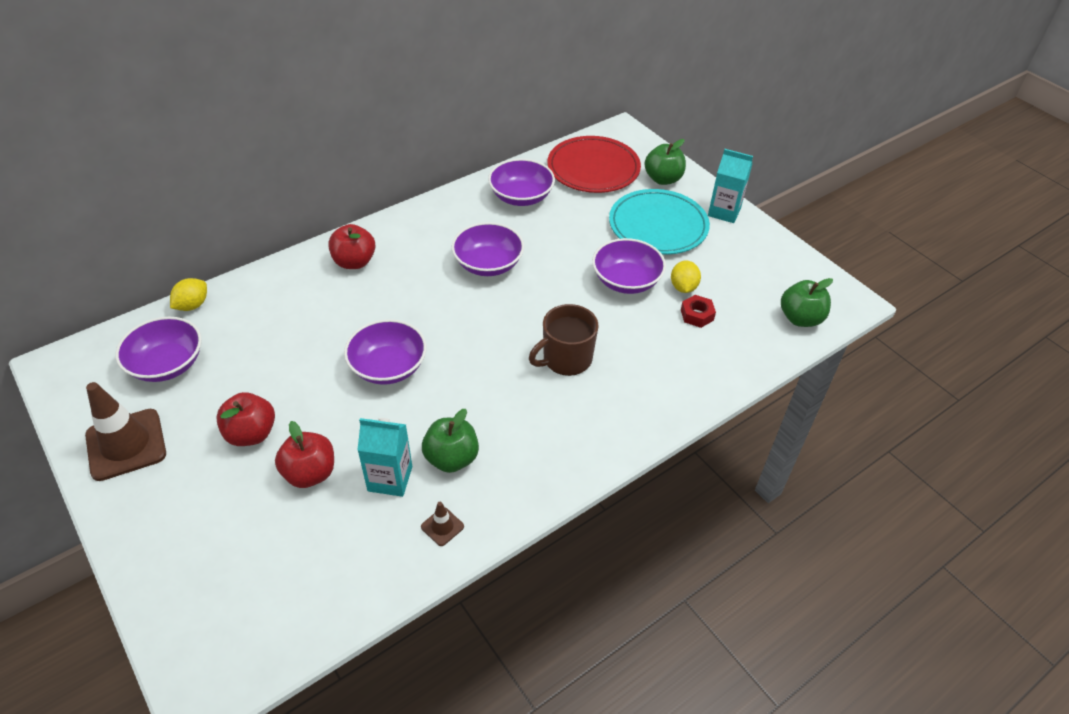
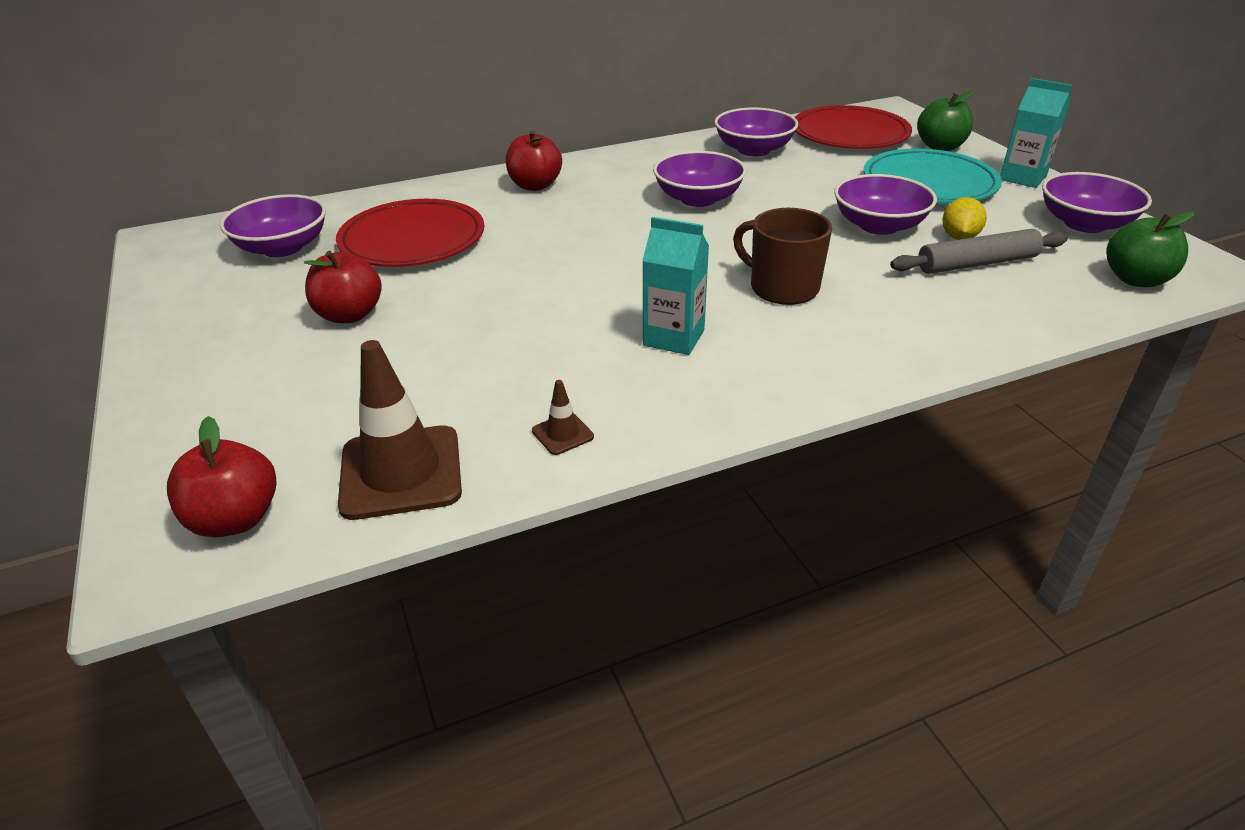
camera: 15 degrees right, 10 degrees down
brown traffic cone [85,382,166,481] -> brown traffic cone moved to [338,340,462,520]
yellow lemon [170,278,207,311] -> none
red apple [275,421,334,488] -> red apple moved to [167,416,276,537]
purple bowl [344,319,427,385] -> purple bowl moved to [1042,172,1152,233]
turquoise carton [357,418,412,497] -> turquoise carton moved to [642,217,709,355]
green apple [422,409,479,473] -> none
brown mug [529,304,598,376] -> brown mug turned 60 degrees clockwise [733,208,832,305]
red nut [681,295,716,328] -> grey rolling pin [890,229,1068,274]
none -> red plate [336,199,484,267]

